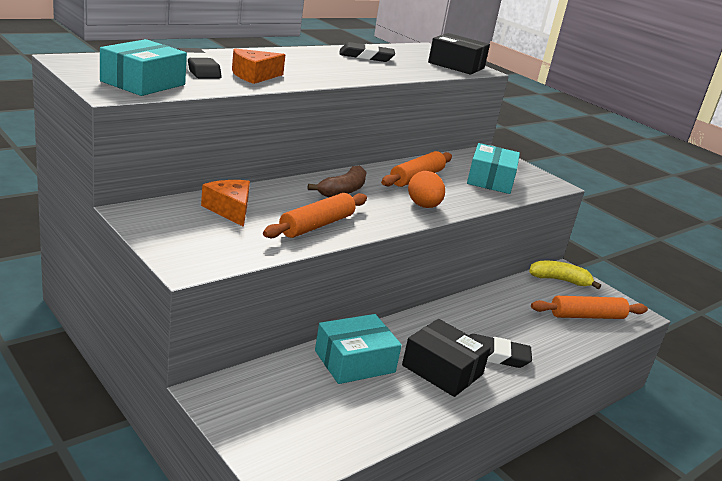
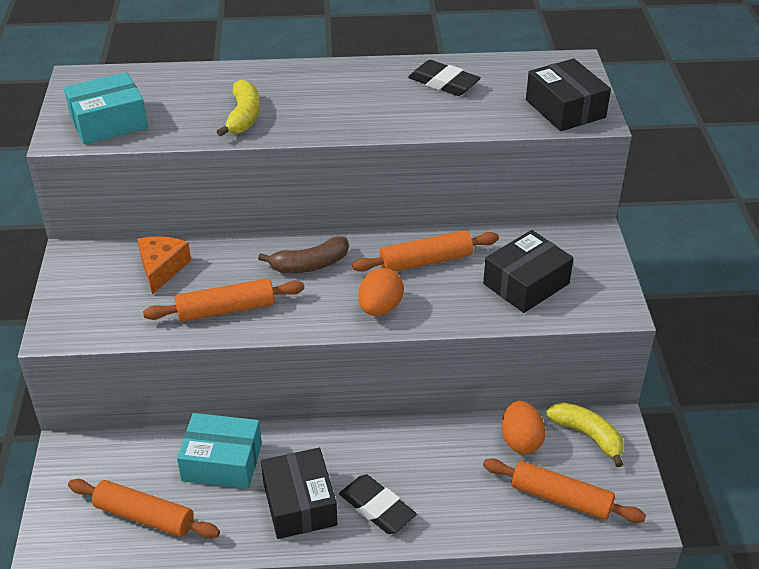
camera: 40 degrees right, 15 degrees up
black eraser [177,48,222,78] -> none
orange cheese [232,48,285,84] -> yellow banana [216,80,260,137]
turquoise box [467,143,520,194] -> black box [483,230,574,313]
none -> orange rolling pin [68,479,220,539]
none -> orange egg [502,401,546,454]

